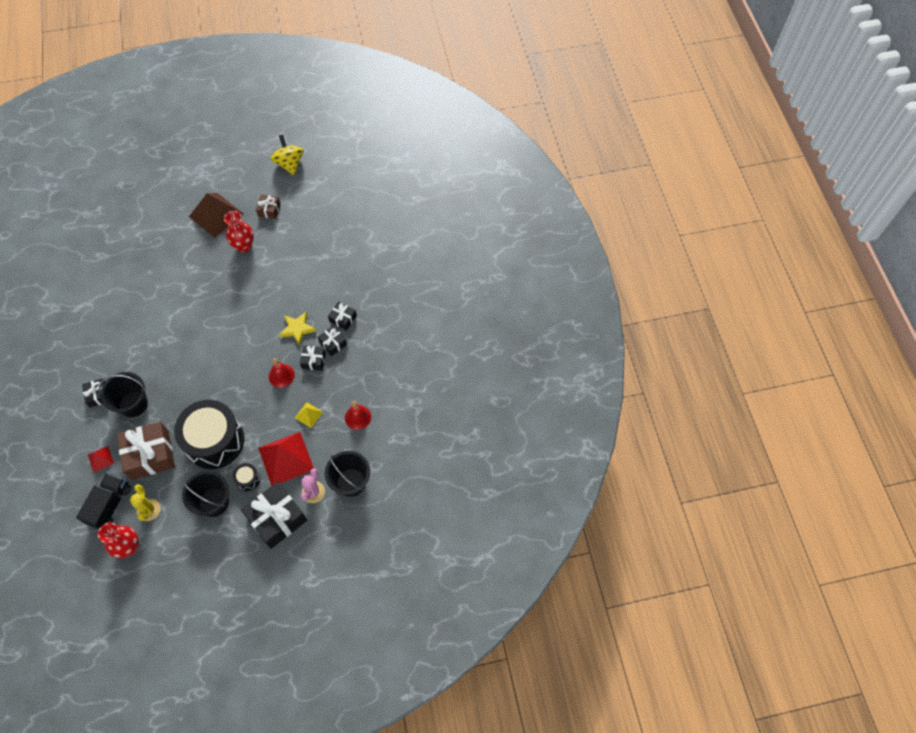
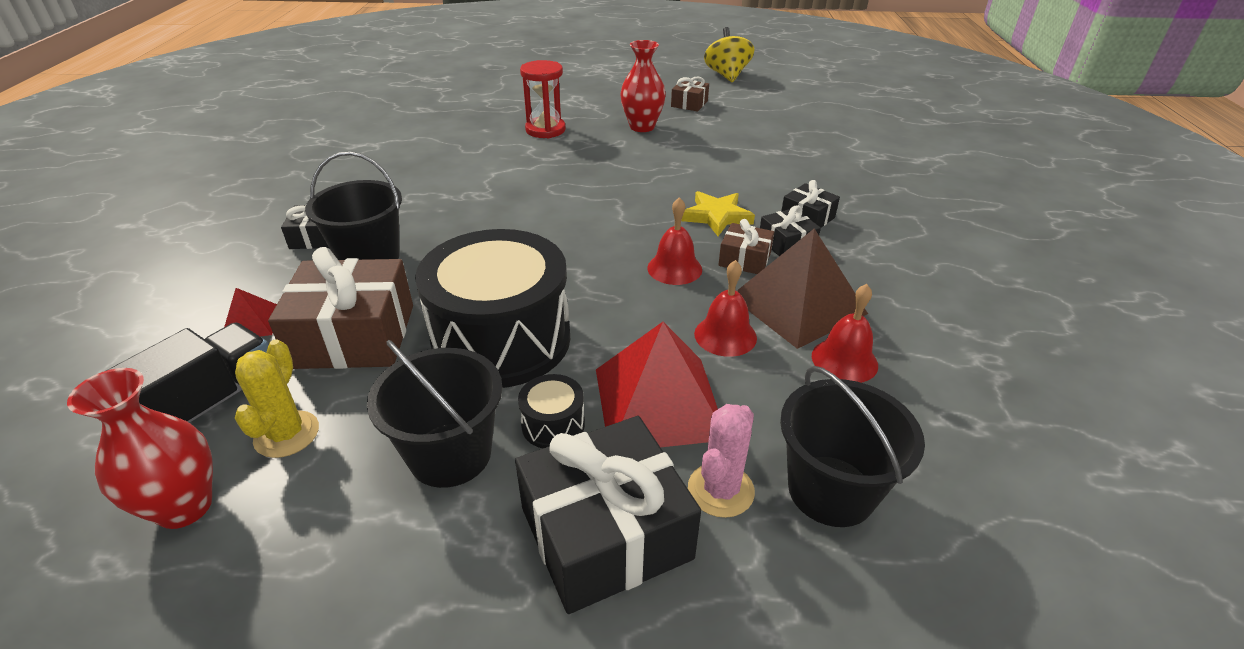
camera: 15 degrees right, 25 degrees down
brown pyramid [189,193,243,238] -> brown pyramid moved to [737,228,868,349]
yellow pyramid [295,402,323,428] -> red bell [694,260,757,357]
black gift [300,346,326,371] -> brown gift [718,219,774,274]
none -> red hourglass [520,60,566,138]

